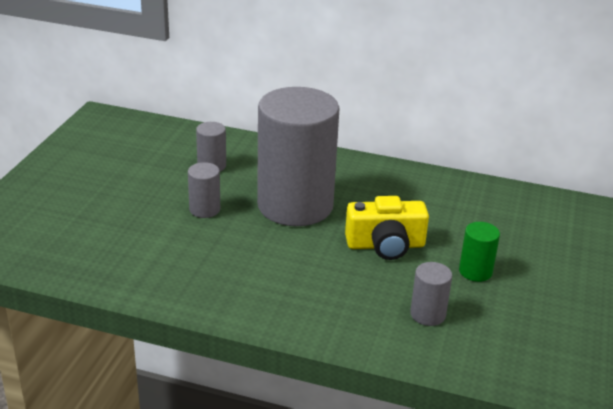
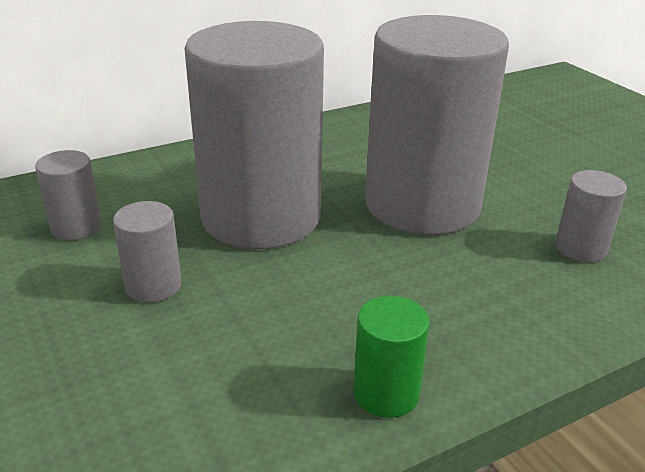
camera: 45 degrees left, 0 degrees up
yellow camera [345,196,429,260] -> grey cylinder [365,15,509,235]
green cylinder [459,222,500,282] -> green cylinder moved to [353,296,430,418]

